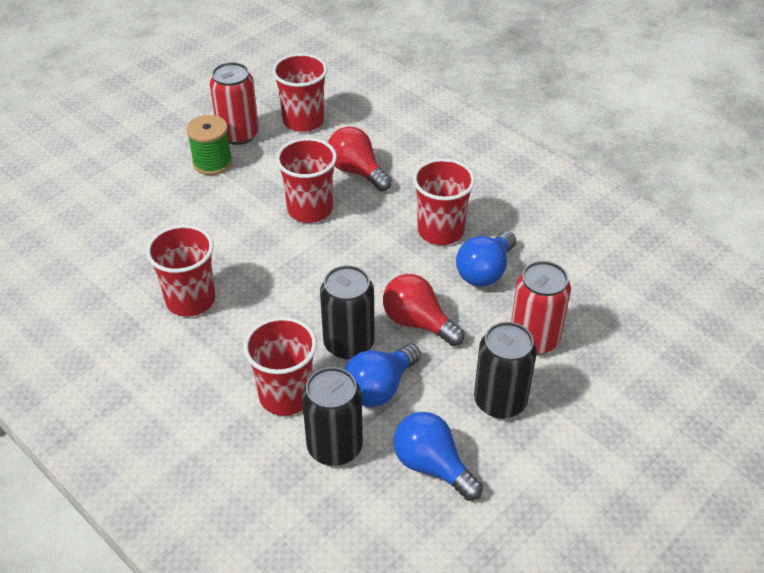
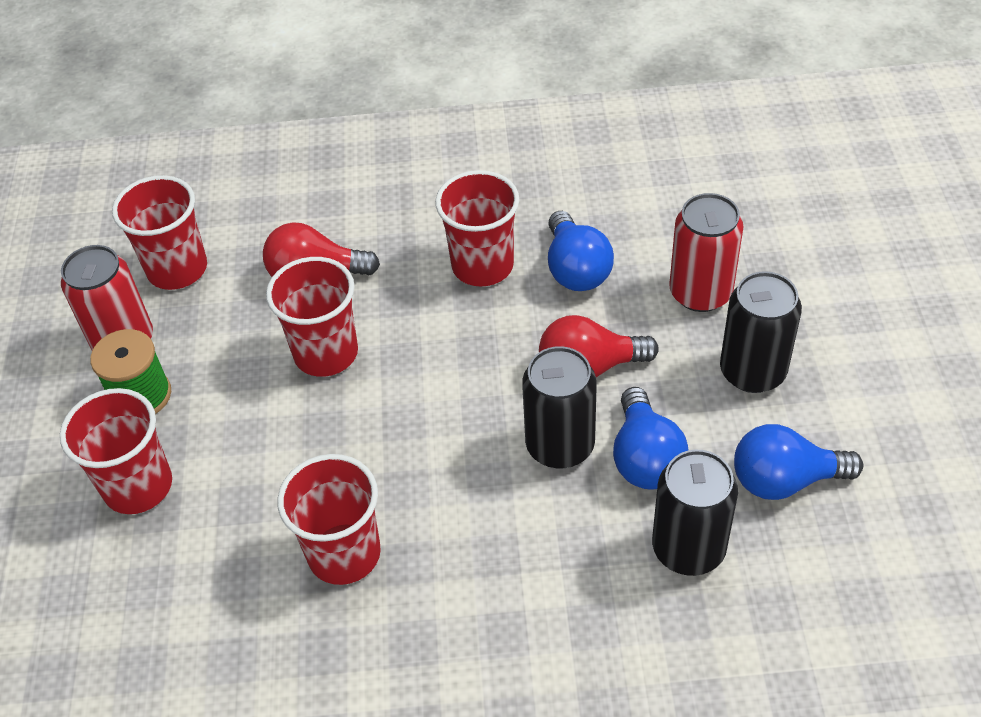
camera: 45 degrees left, 5 degrees up
red cup [244,317,317,416] -> red cup moved to [60,388,172,514]

